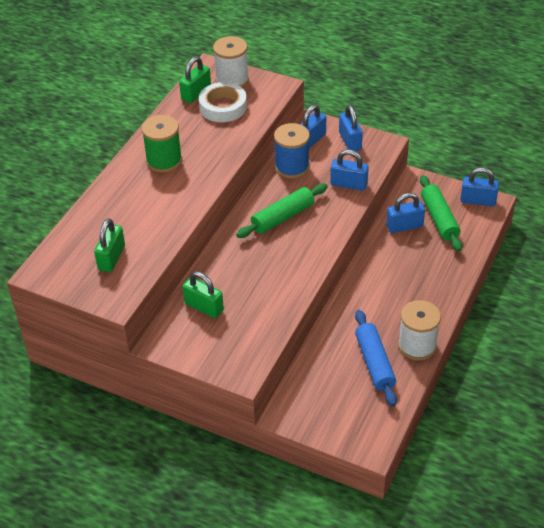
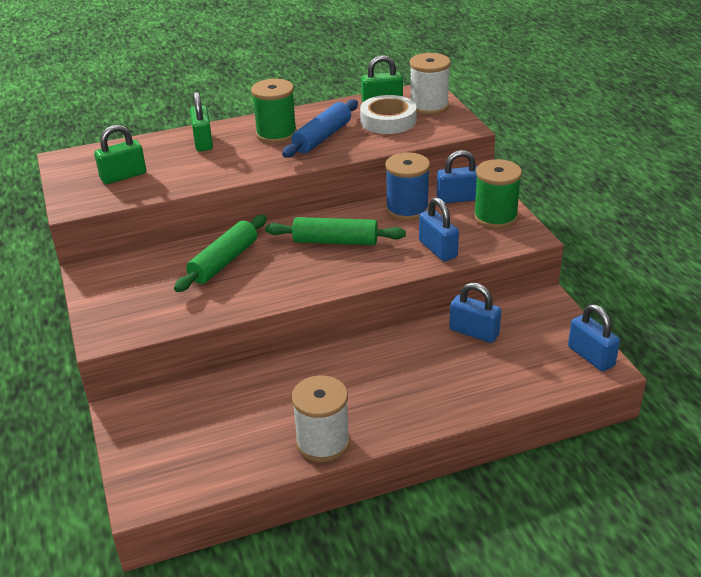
camera: 45 degrees right, 10 degrees down
green padlock [182,271,224,318] -> green padlock moved to [190,92,213,151]
blue padlock [339,105,363,151] -> green spool [473,159,522,229]
blue rolling pin [355,310,397,407] -> blue rolling pin moved to [282,100,358,158]
green rolling pin [420,175,462,252] -> green rolling pin moved to [174,215,267,292]

